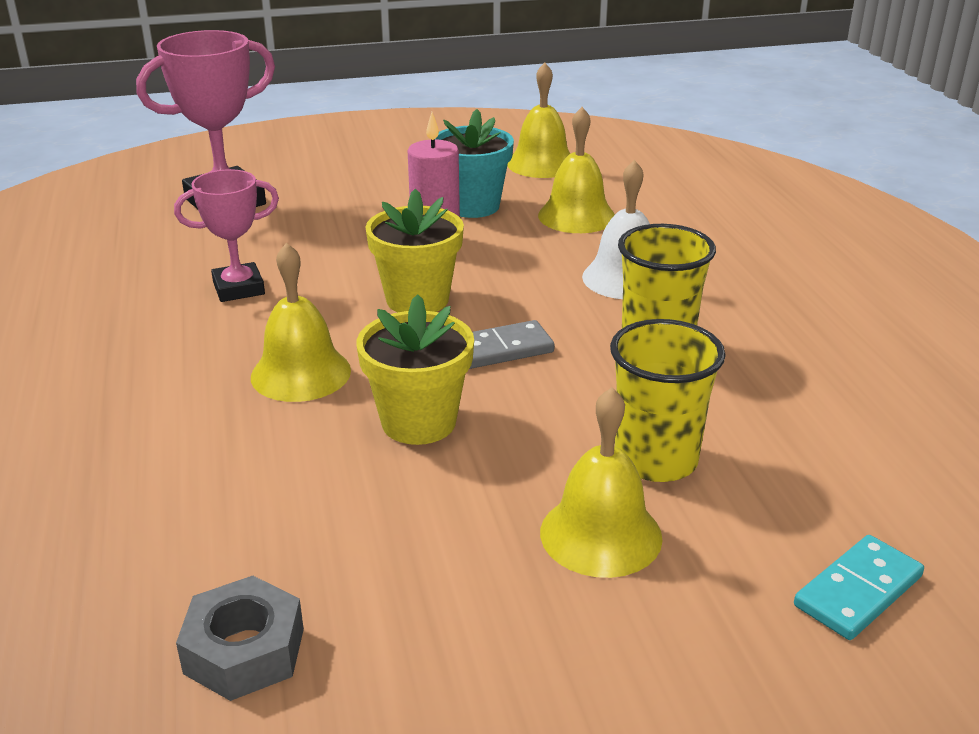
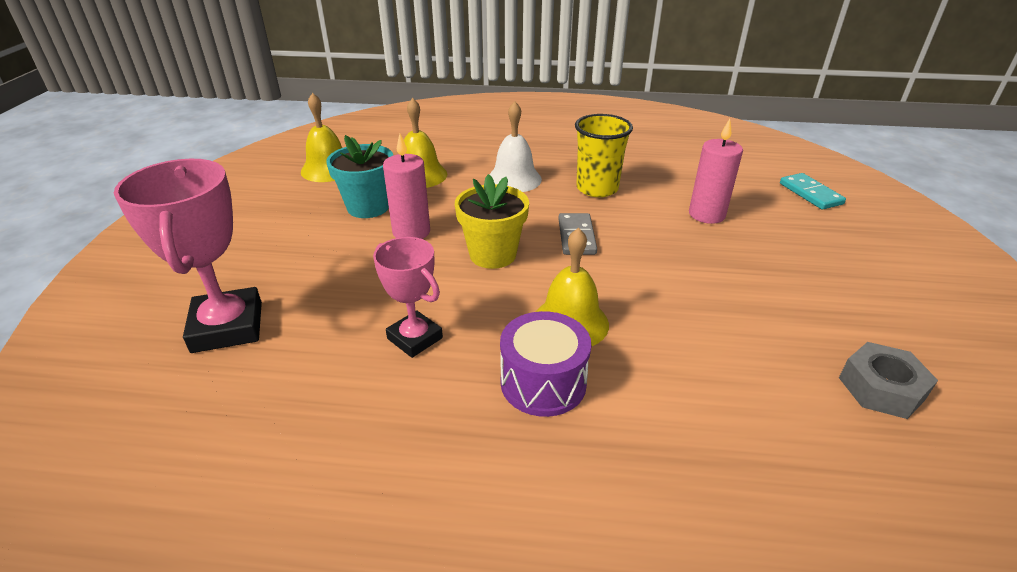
camera: 70 degrees left, 5 degrees up
pink trophy [174,169,279,302] -> pink trophy turned 45 degrees counterclockwise [373,237,443,358]
yellow flower pot [357,294,474,445] -> none
yellow bell [540,387,662,578] -> none
yellow cup [610,319,726,482] -> pink candle [689,119,743,224]
none -> purple drum [500,311,591,417]

